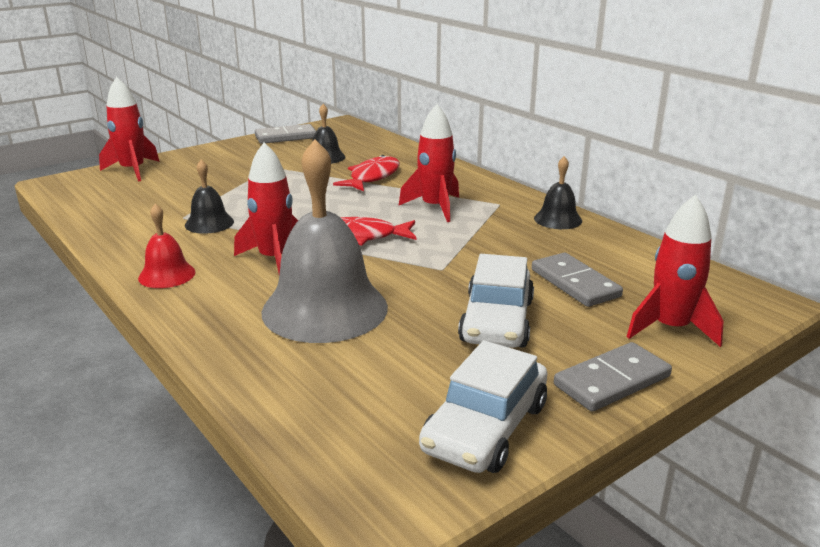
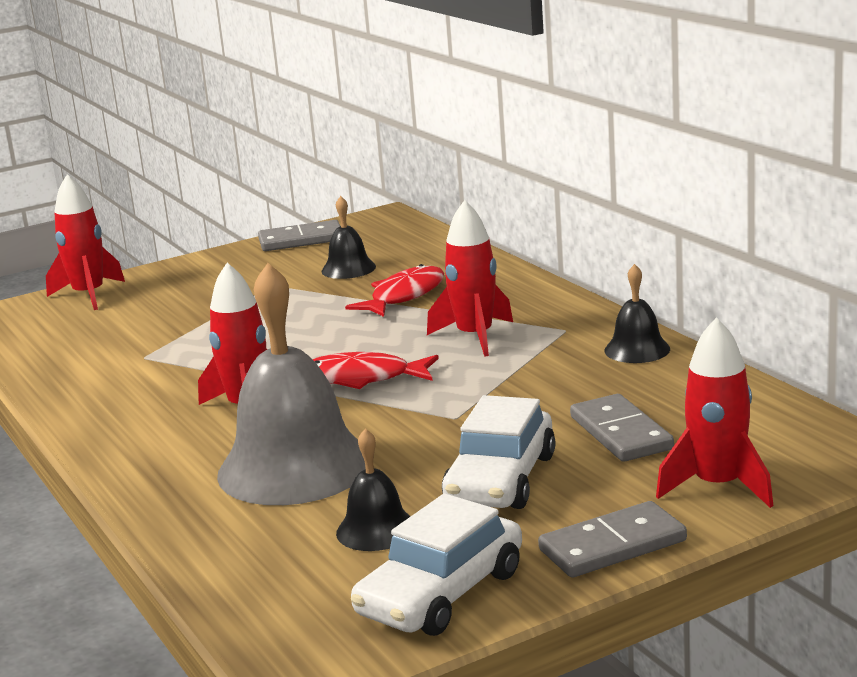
camera: 10 degrees right, 5 degrees down
red bell [138,204,195,288] -> none
black bell [185,160,234,234] -> black bell moved to [336,428,411,551]

